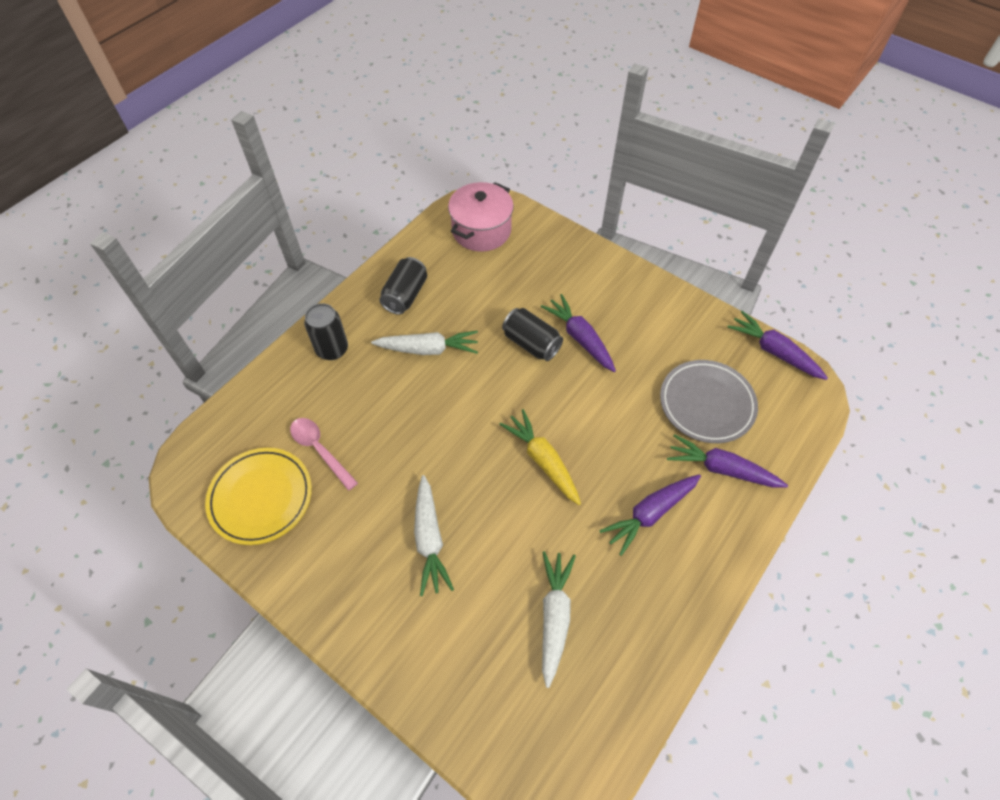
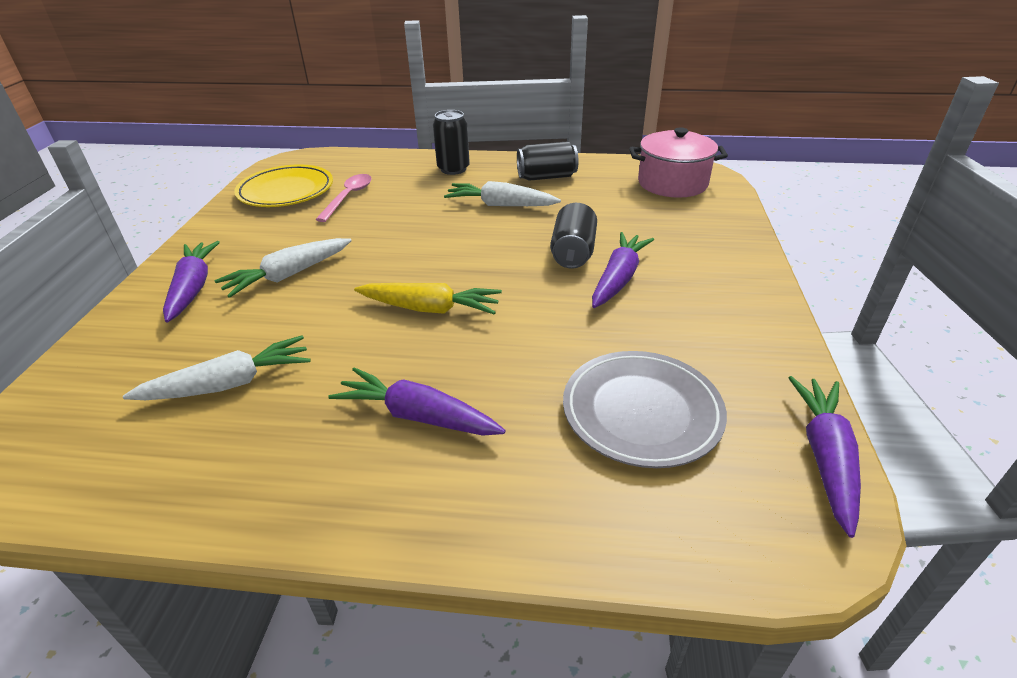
camera: 60 degrees right, 20 degrees down
white carrot [371,331,478,355] -> white carrot turned 135 degrees clockwise [444,181,561,206]
yellow carrot [499,409,581,505] -> yellow carrot turned 75 degrees clockwise [354,283,502,314]
purple carrot [667,434,788,488] -> purple carrot moved to [163,241,220,322]

